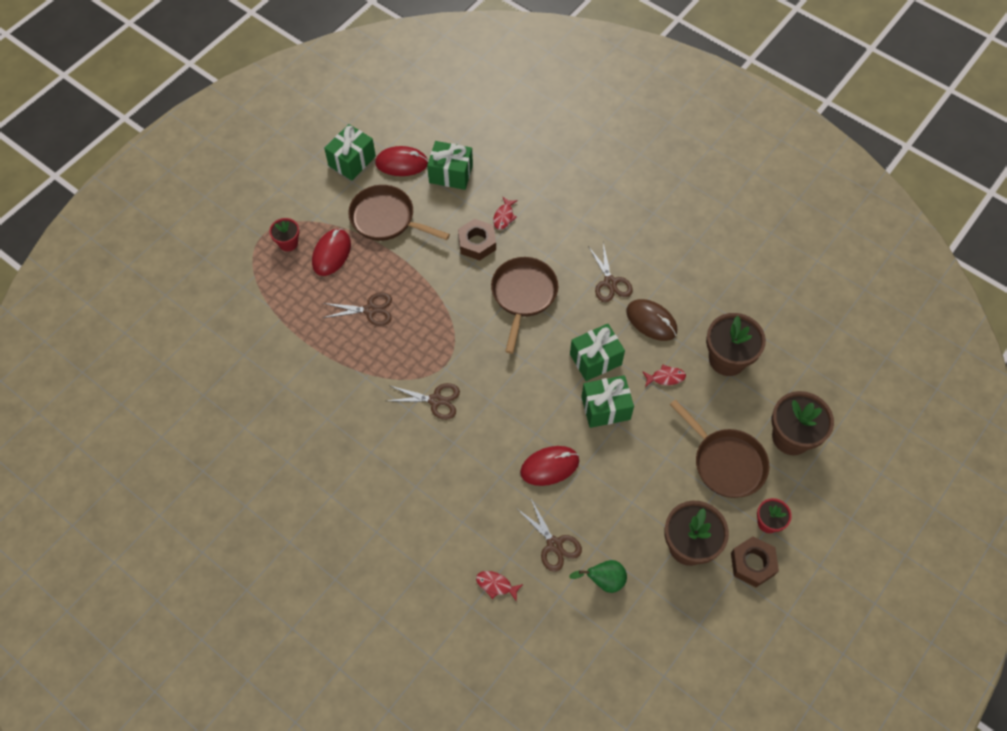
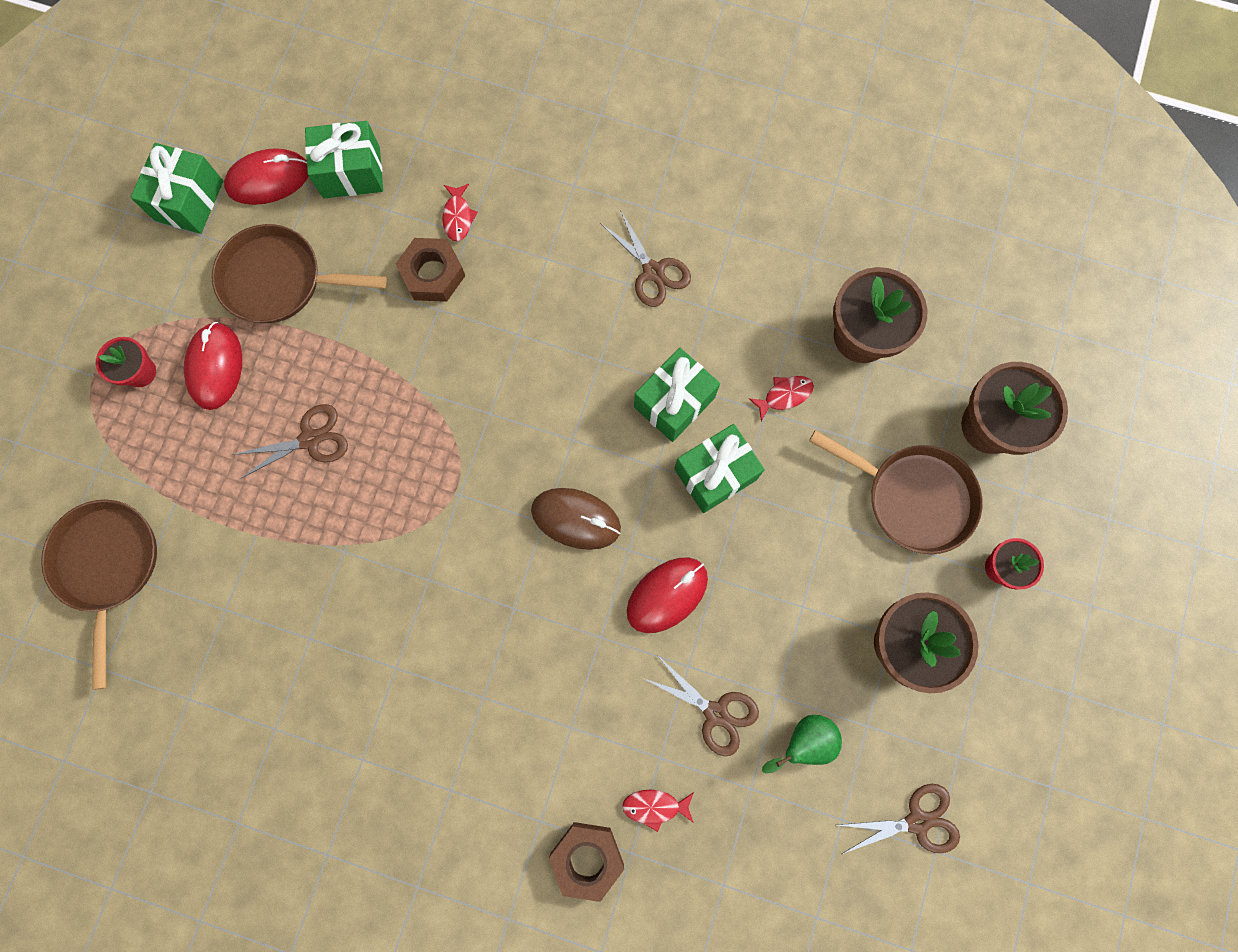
camera: 20 degrees left, 15 degrees up
brown scissors [388,383,460,420] -> brown scissors moved to [837,784,960,854]
brown pan [491,257,558,354] -> brown pan moved to [41,500,157,690]
brown mouse [626,299,677,341] -> brown mouse moved to [531,488,621,550]
brown nut [731,536,779,587] -> brown nut moved to [549,822,624,902]

